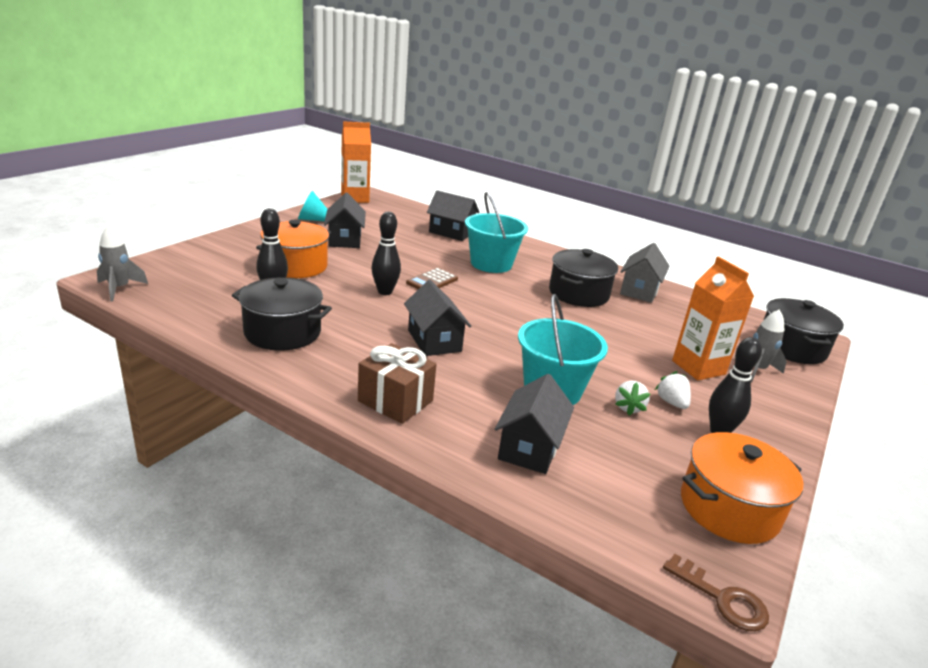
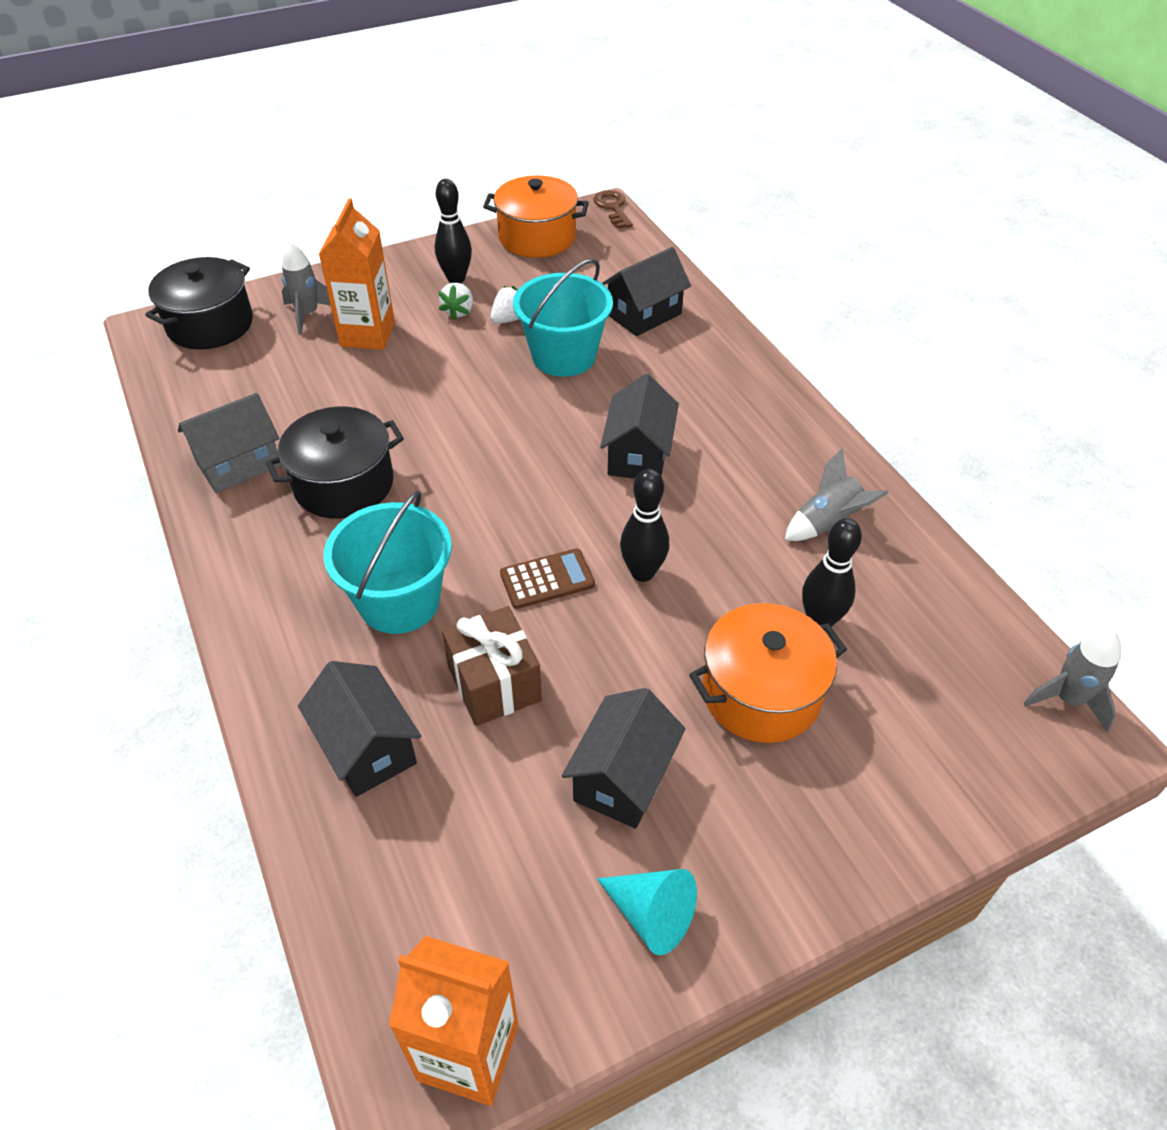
camera: 145 degrees left, 20 degrees up
black pot [232,277,332,351] -> grey rocket [785,448,889,541]
brown gift [358,343,436,424] -> brown gift moved to [442,606,542,726]

